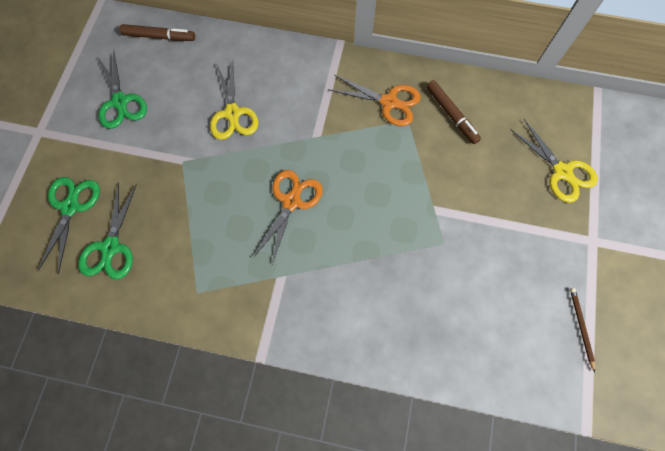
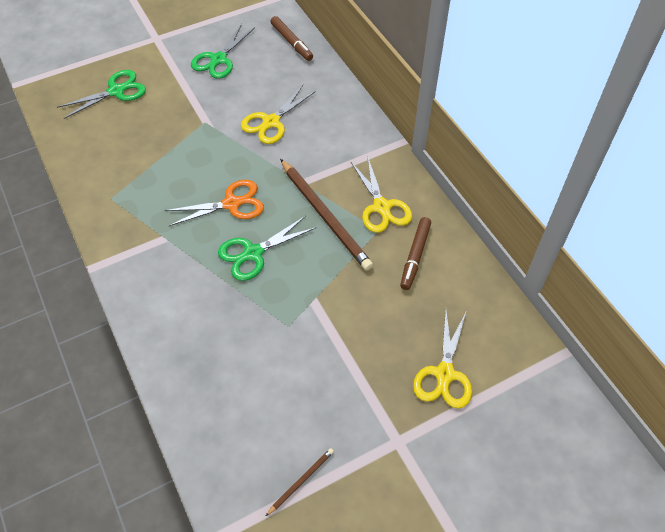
camera: 50 degrees right, 15 degrees down
green scissors [78,182,137,279] -> green scissors moved to [218,216,315,281]
orange scissors [328,75,421,126] -> yellow scissors [351,158,412,233]
none -> brown pencil [280,159,373,271]

